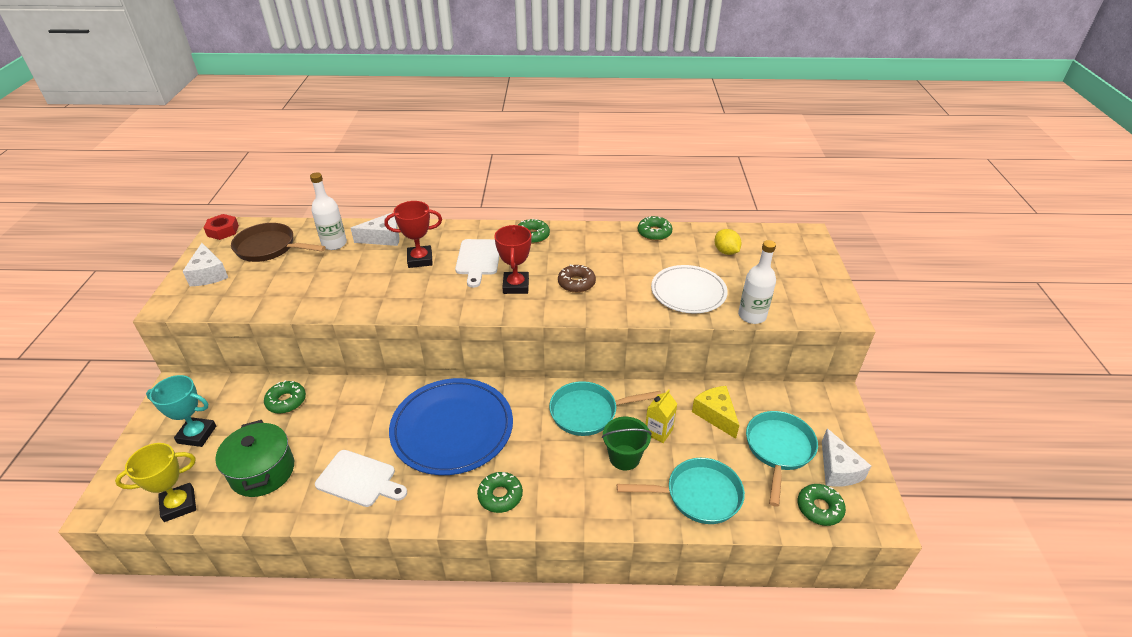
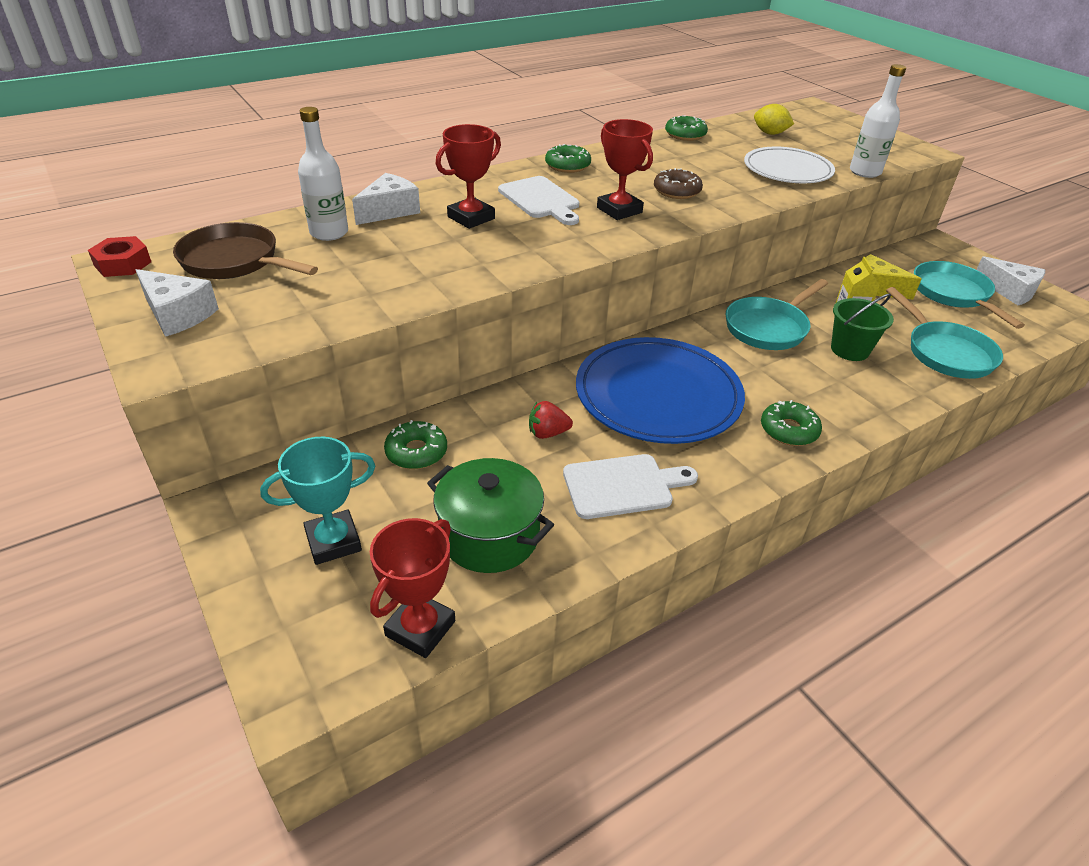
camera: 35 degrees left, 0 degrees up
yellow trophy [115,443,196,522] -> red trophy [370,518,455,658]
brown pan [231,223,326,262] -> brown pan turned 45 degrees clockwise [173,222,318,279]
turquoise pan [617,458,745,524] -> turquoise pan turned 105 degrees clockwise [886,287,1003,379]
green donut [798,484,846,526] -> none
none -> red strawberry [529,401,573,439]

